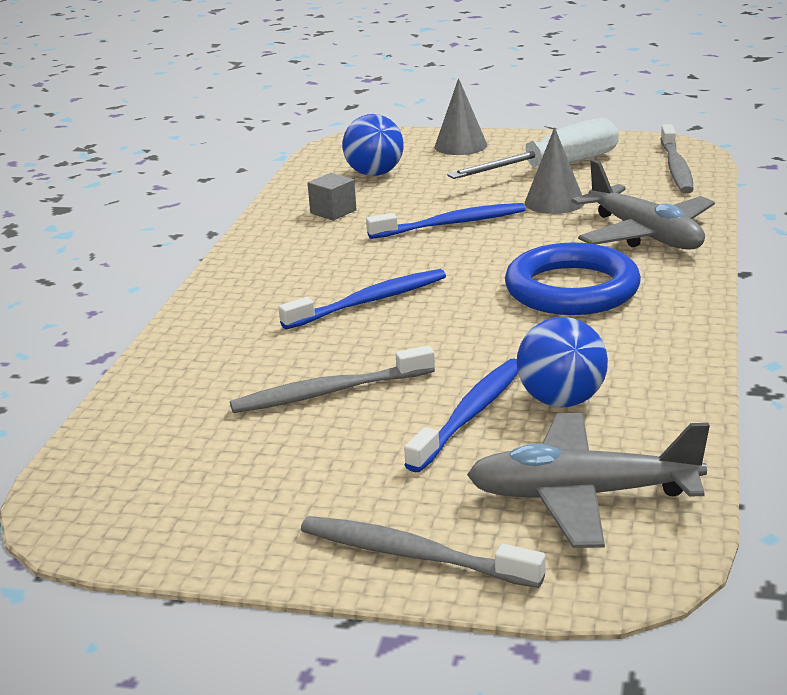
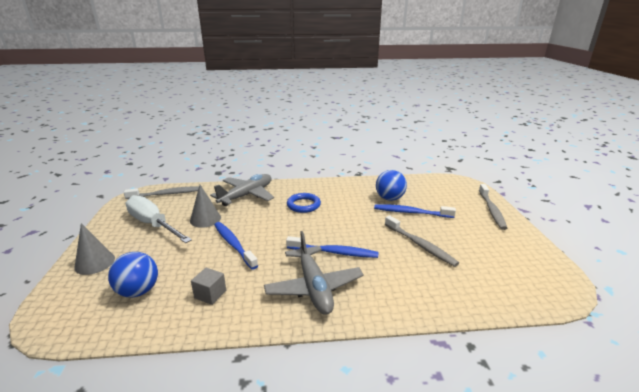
camera: 110 degrees left, 0 degrees up
blue toothbrush [278,269,446,329] -> blue toothbrush turned 150 degrees clockwise [286,236,379,258]
grey plane [467,413,710,548] -> grey plane moved to [264,231,364,315]
blue ring [505,243,641,315] -> blue ring [287,193,321,213], size x0.62

